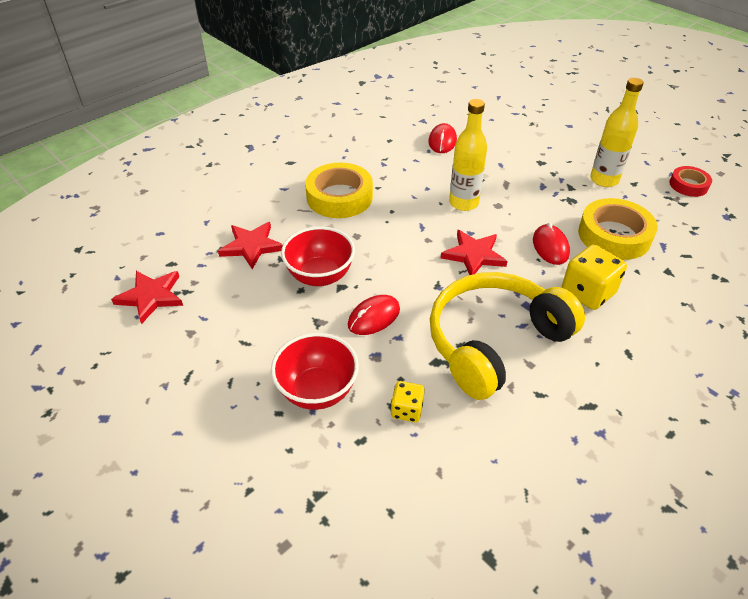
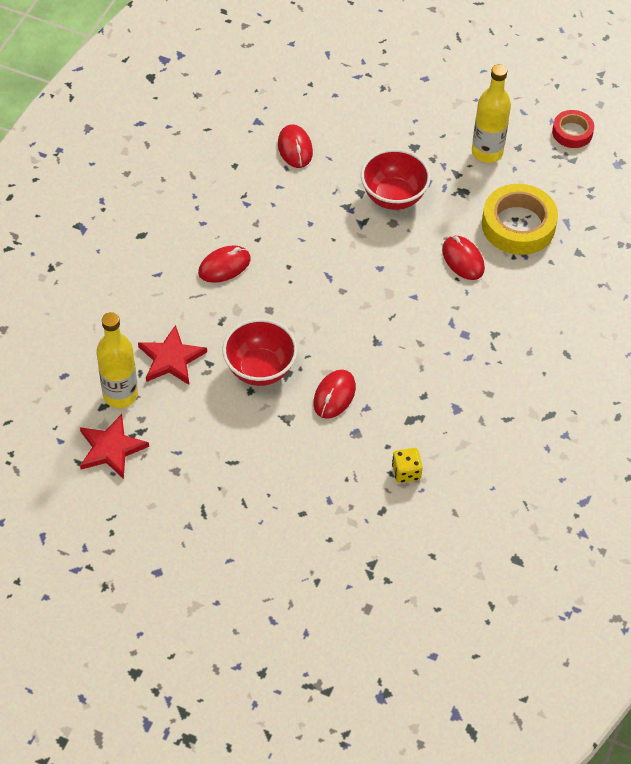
camera: 25 degrees left, 10 degrees up
red bowl [271,333,359,410] -> red bowl moved to [361,149,431,210]
yellow tape [305,163,373,218] -> red mouse [198,245,251,283]
yellow headphones [430,272,585,400] -> none
red star [441,230,508,275] -> none
yellow bottle [449,99,487,211] -> yellow bottle moved to [96,312,138,408]
yellow dice [562,244,627,310] -> none

